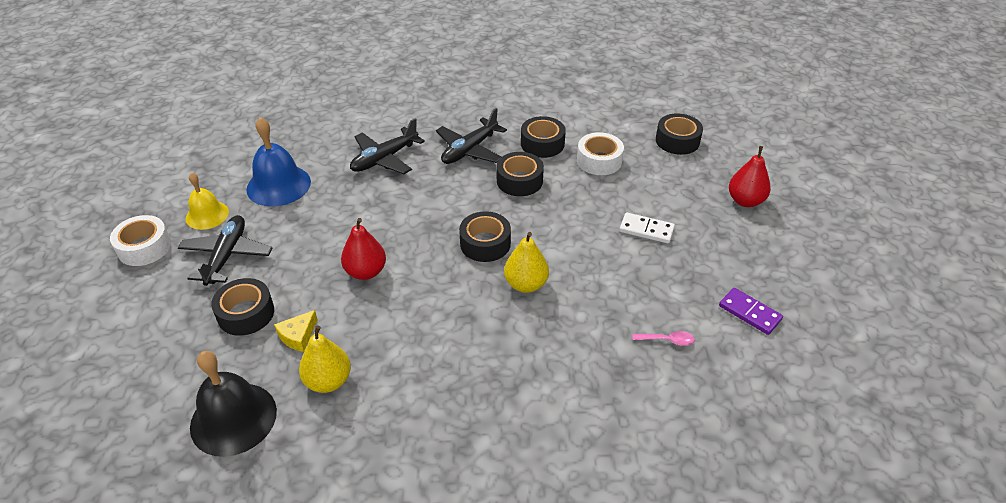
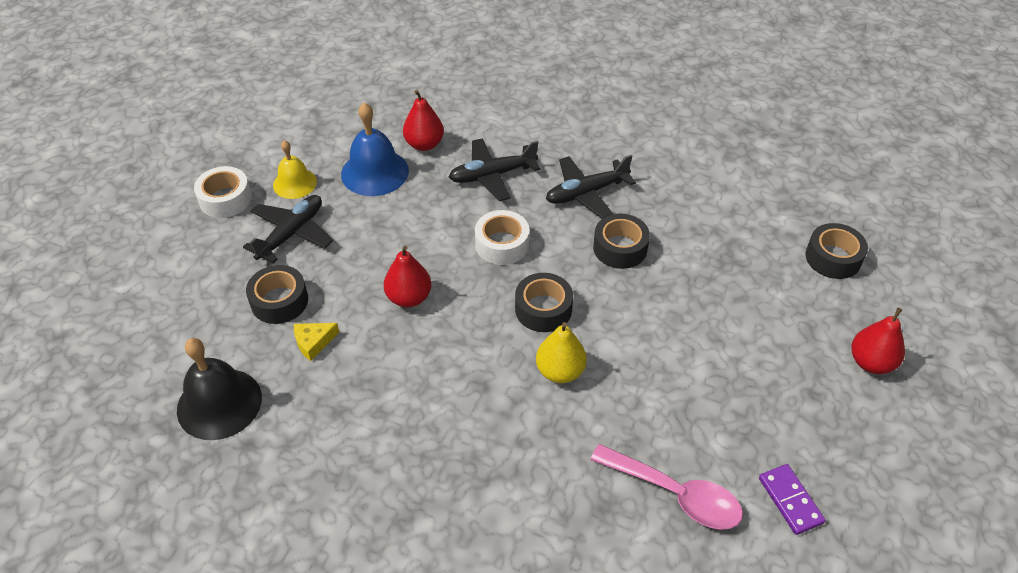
camera: 25 degrees right, 5 degrees up
yellow pear [299,325,351,393] -> none
black tape [521,116,566,158] -> none
white tape [577,132,624,175] -> white tape moved to [475,210,529,265]
white domino [620,212,675,243] -> none
pink spoon [632,331,695,346] -> pink spoon [590,444,743,530], size x2.23
none -> red pear [403,90,444,151]

